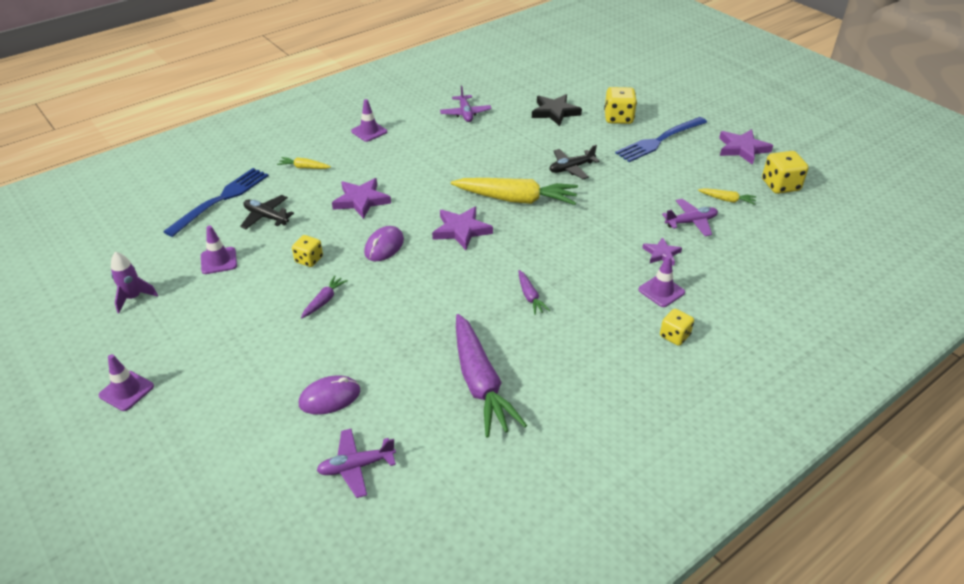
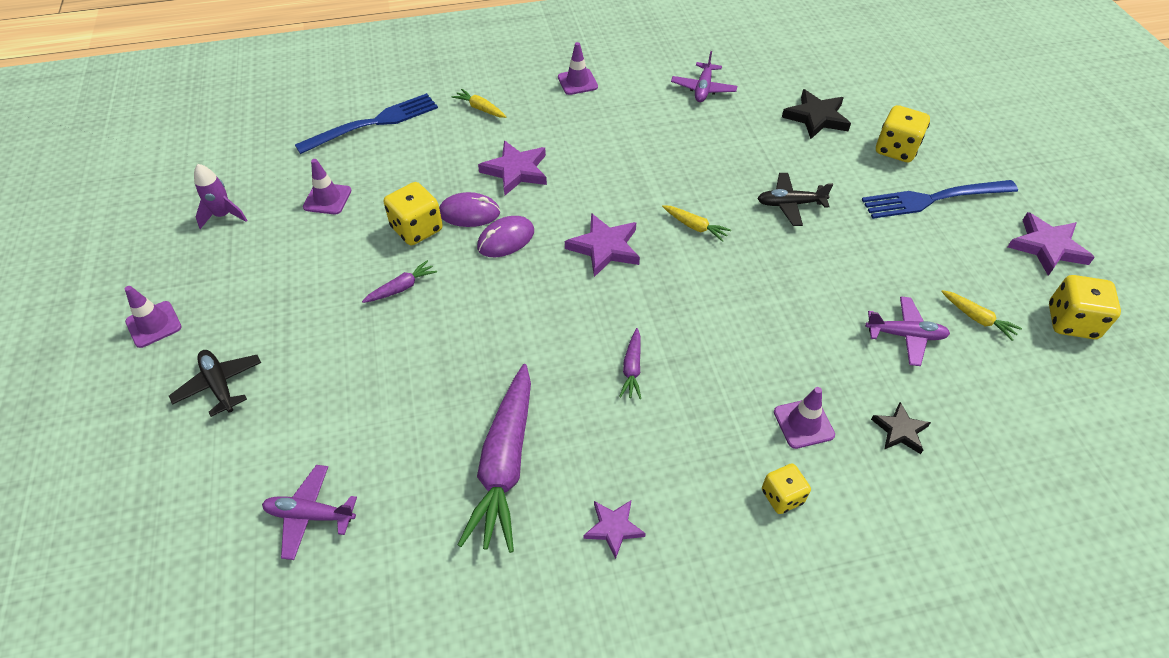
camera: 25 degrees right, 10 degrees up
black plane [240,195,294,229] -> black plane moved to [169,350,261,417]
yellow dice [292,235,323,267] -> yellow dice [384,182,443,245], size x1.56
purple mouse [299,375,360,415] -> purple mouse moved to [439,192,500,227]
yellow carrot [451,178,578,205] -> yellow carrot [662,205,731,242], size x0.45
purple star [642,237,682,266] -> purple star moved to [584,500,646,559]
none -> black star [871,402,931,454]

